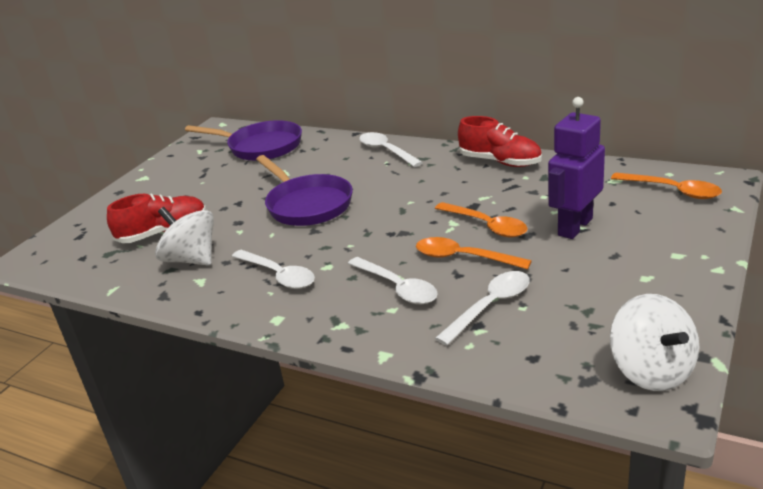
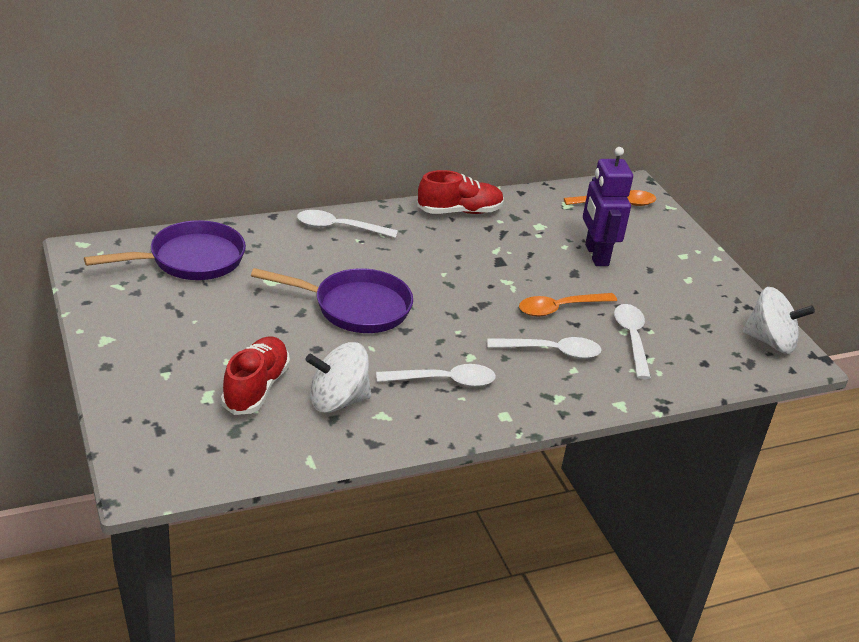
camera: 55 degrees left, 5 degrees up
orange spoon [435,202,527,237] -> none

